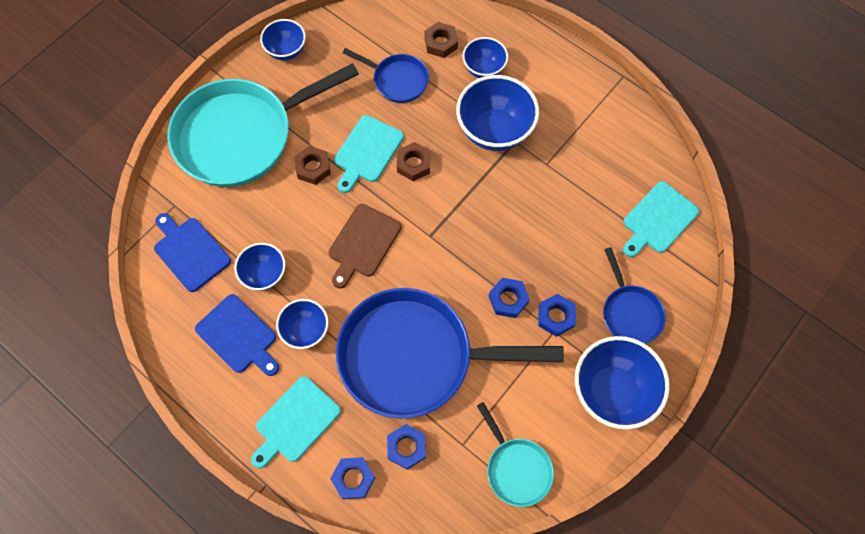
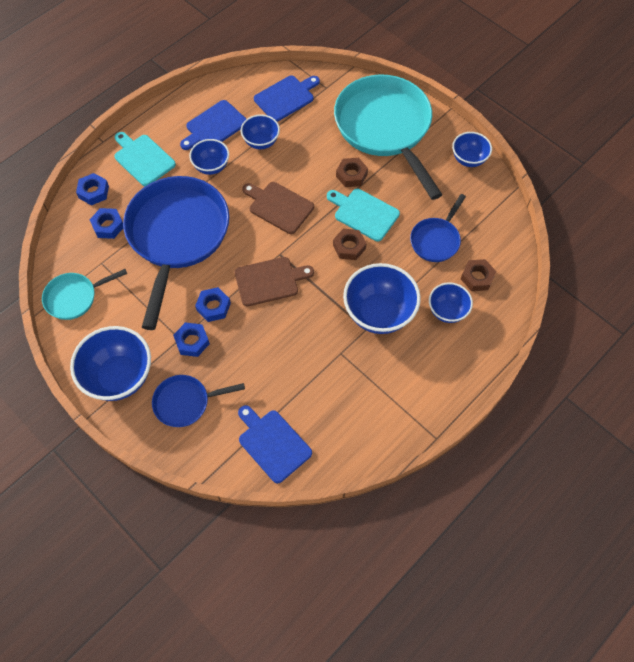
camera: 95 degrees right, 5 degrees down
turquoise cutting board [623,181,699,257] -> blue cutting board [238,405,312,483]
none -> brown cutting board [235,257,314,307]

